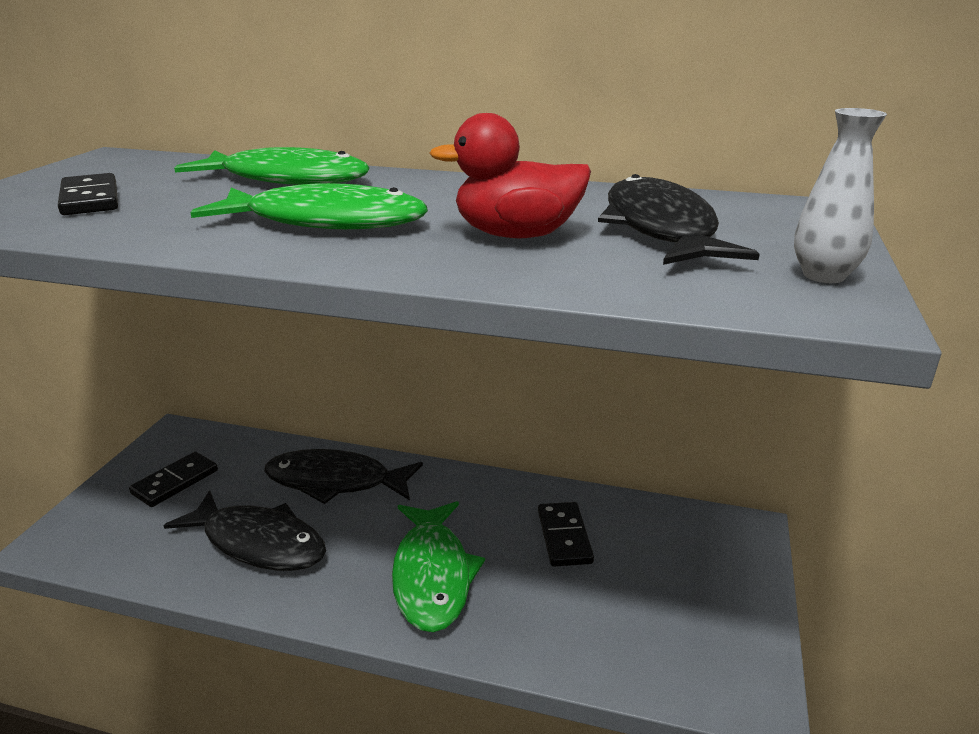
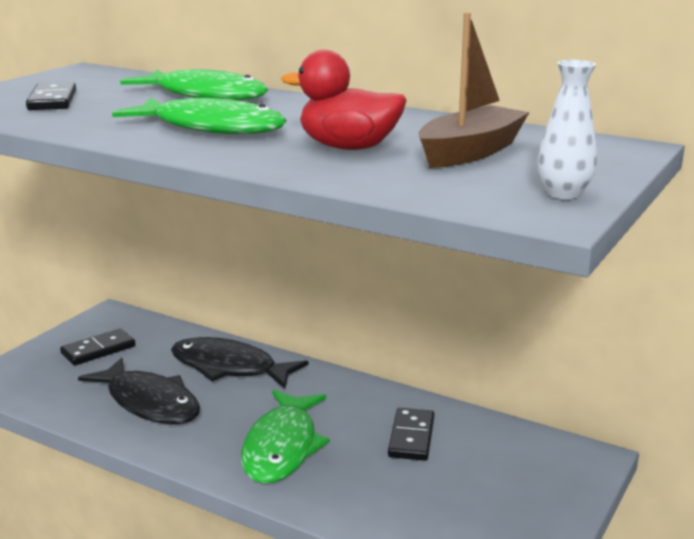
camera: 15 degrees right, 5 degrees down
black fish [598,174,760,265] -> brown boat [418,13,529,168]

